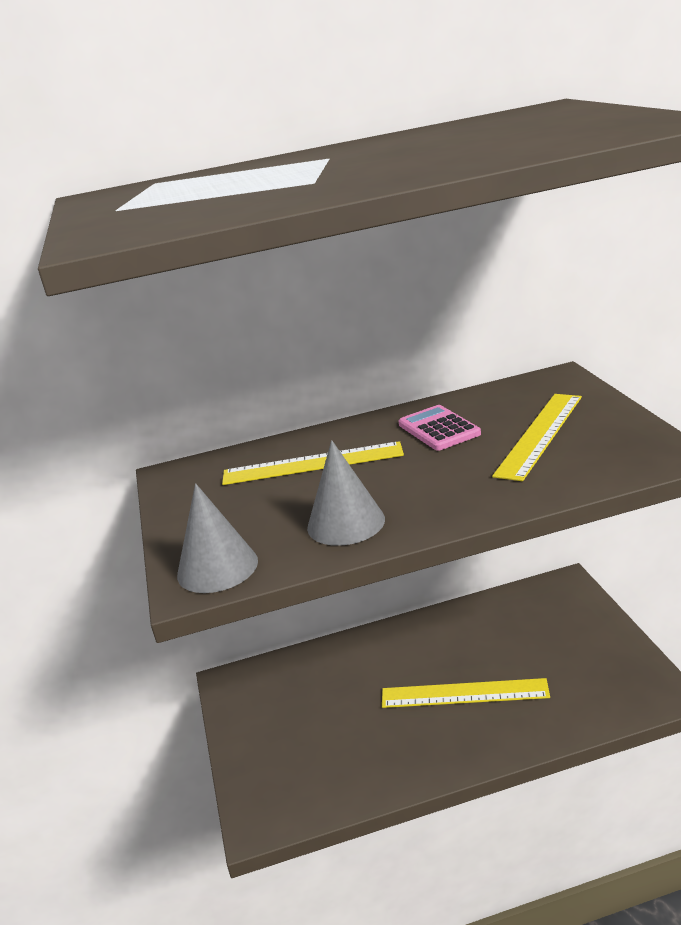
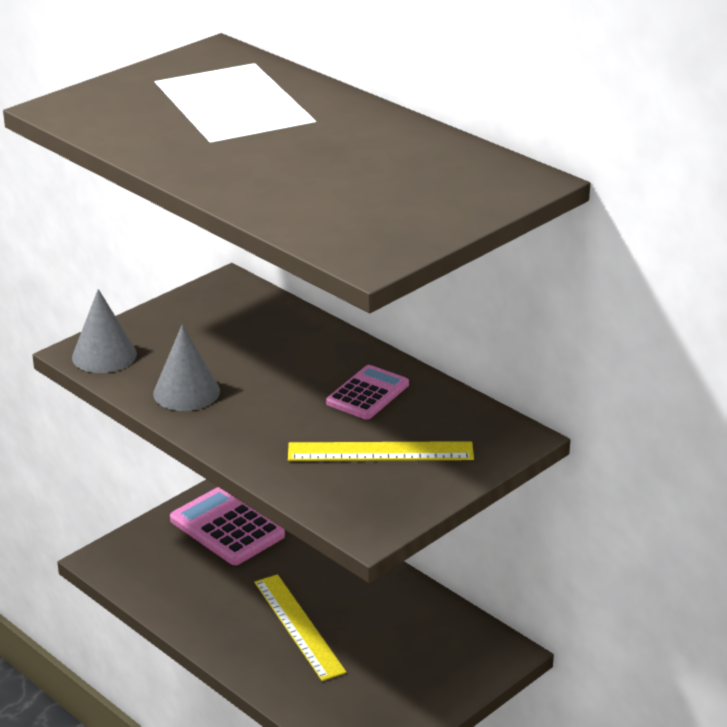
camera: 55 degrees right, 5 degrees up
yellow ruler [222,441,404,485] -> none
none -> pink calculator [170,487,285,565]

